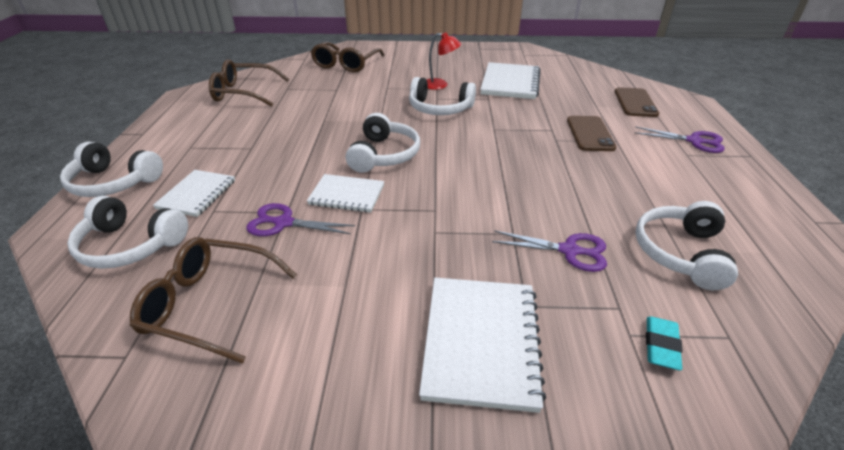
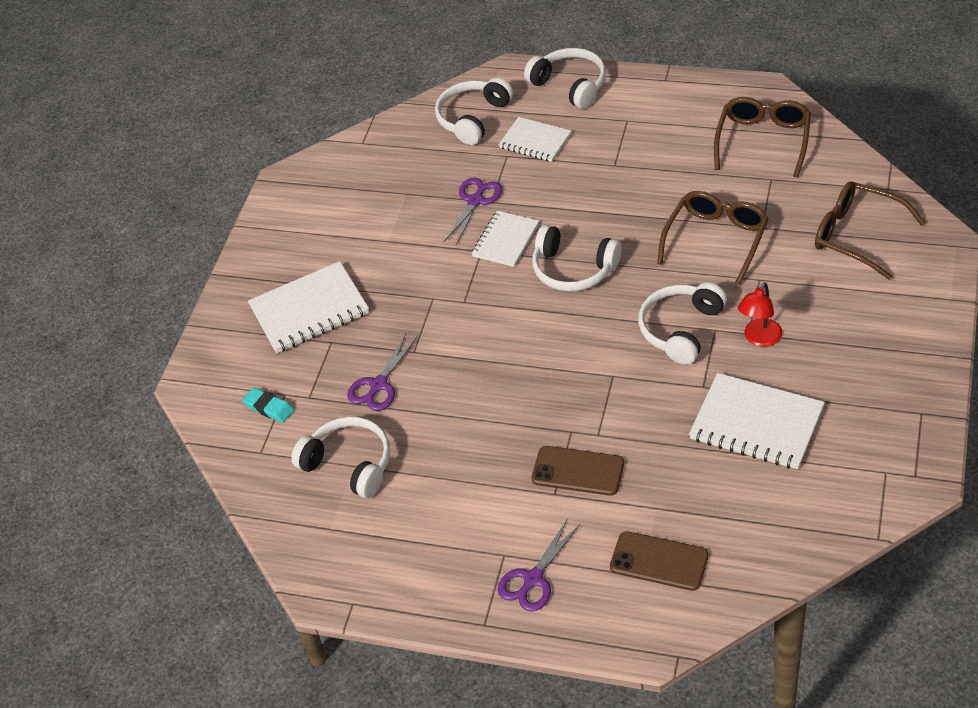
camera: 110 degrees right, 10 degrees up
white headphones [60,142,163,197] -> white headphones turned 105 degrees clockwise [524,48,606,109]
brown glasses [130,237,297,364] -> brown glasses moved to [657,191,769,285]
white notebook [419,278,546,413] -> white notebook turned 45 degrees counterclockwise [248,261,369,353]

